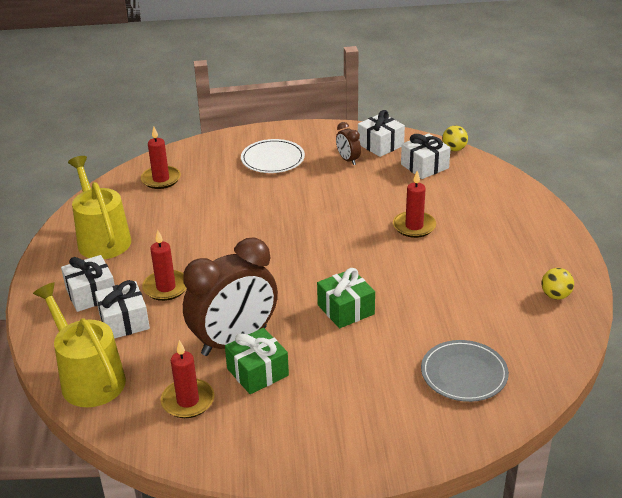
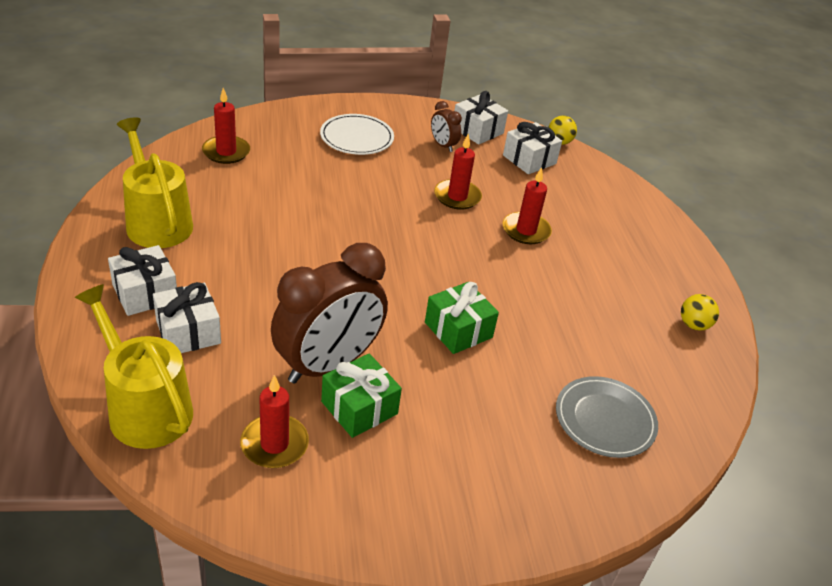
camera: 10 degrees left, 5 degrees up
red candle [142,230,187,301] -> red candle moved to [434,134,482,210]

